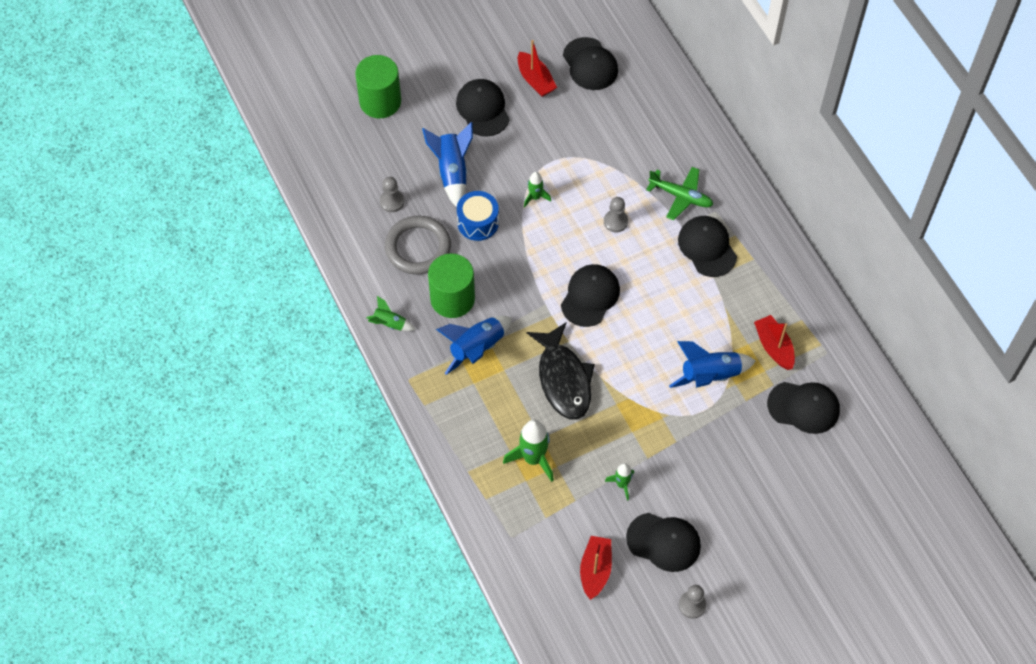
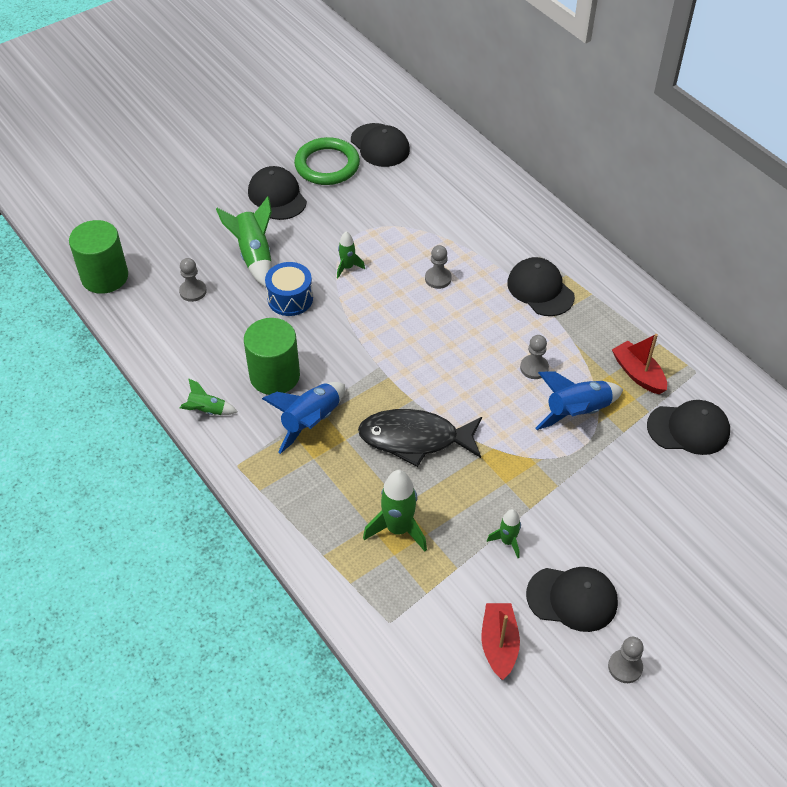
camera: 10 degrees left, 10 degrees down
green cylinder [355,55,401,118] -> green cylinder moved to [69,220,128,294]
grey ring [385,216,451,275] -> none
blue rocket [422,122,473,207] -> green rocket [216,196,272,287]
red boat [518,40,557,97] -> green ring [294,137,360,185]
black fish [527,322,595,419] -> black fish turned 120 degrees clockwise [358,409,482,467]
black cap [561,264,620,327] -> none
green plane [646,167,713,220] -> none
none -> grey pawn [520,335,549,379]

